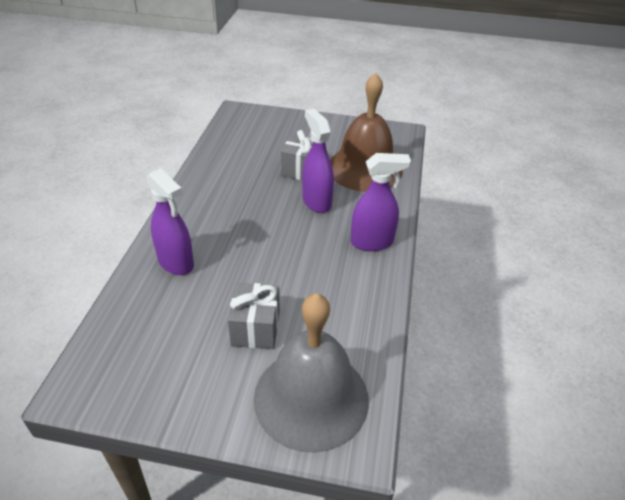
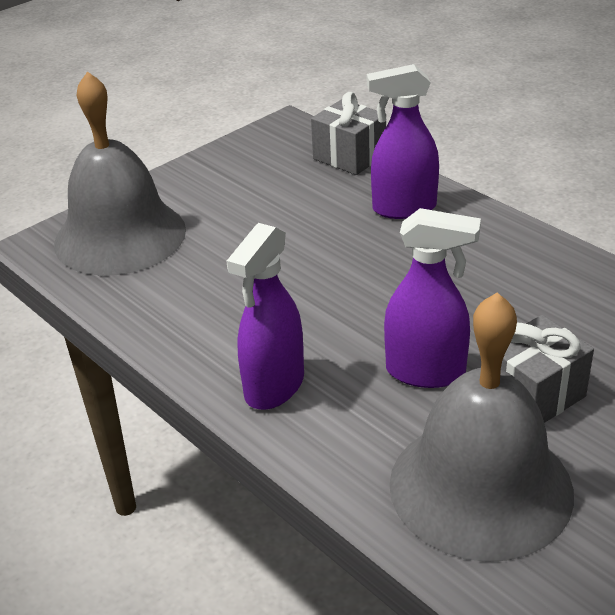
camera: 130 degrees right, 5 degrees down
grey gift [228,283,280,349] -> grey gift moved to [311,92,386,175]
brown bell [330,73,403,192] -> grey bell [389,292,574,562]

